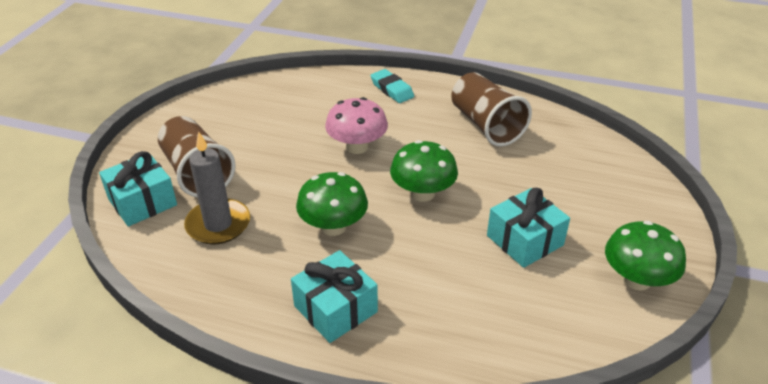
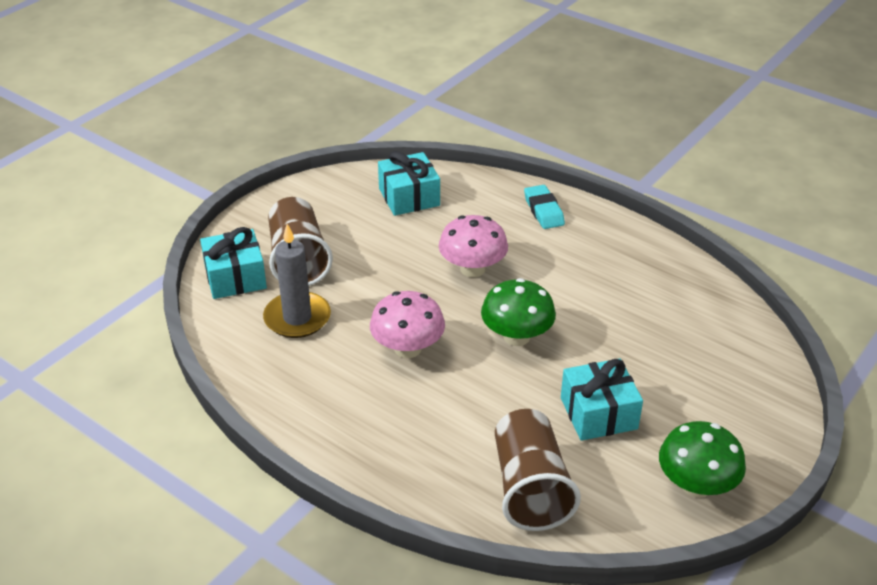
camera: 20 degrees right, 0 degrees up
turquoise gift [291,250,378,343] -> turquoise gift moved to [378,151,440,216]
green mushroom [296,172,368,236] -> pink mushroom [370,291,445,358]
brown cup [451,72,532,147] -> brown cup moved to [495,409,581,531]

